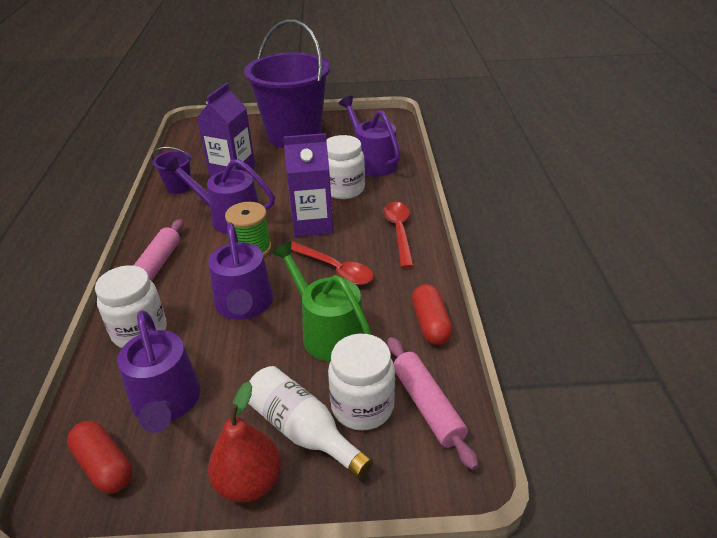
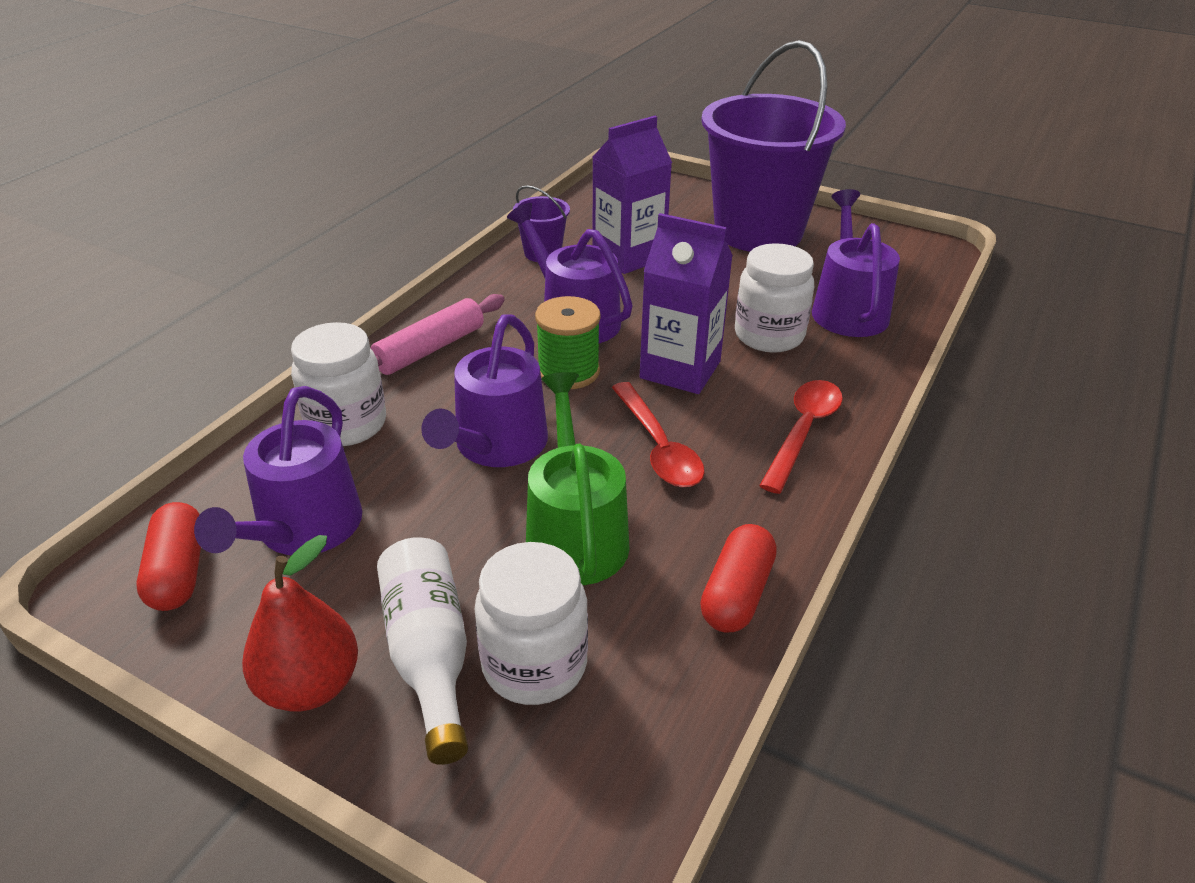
camera: 30 degrees right, 0 degrees up
pink rolling pin [388,337,478,470] -> none

